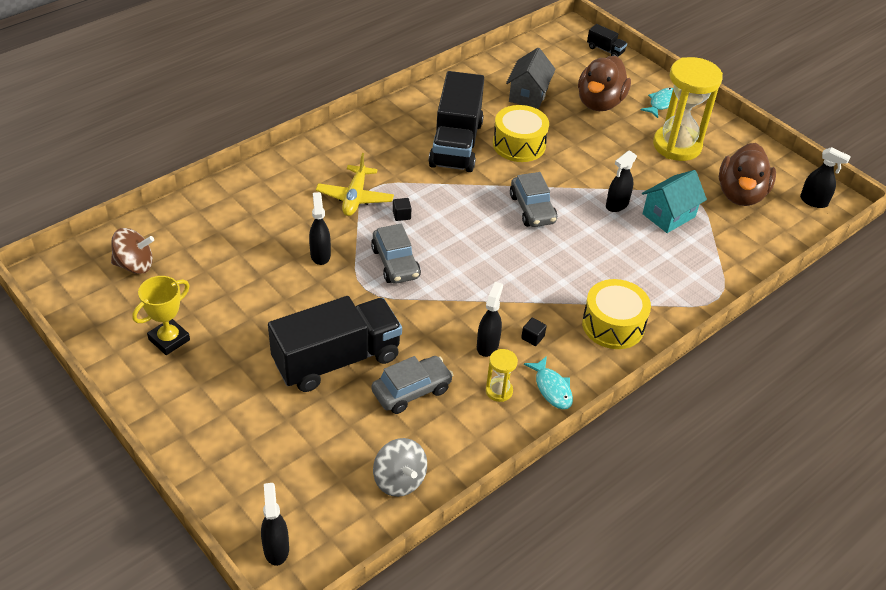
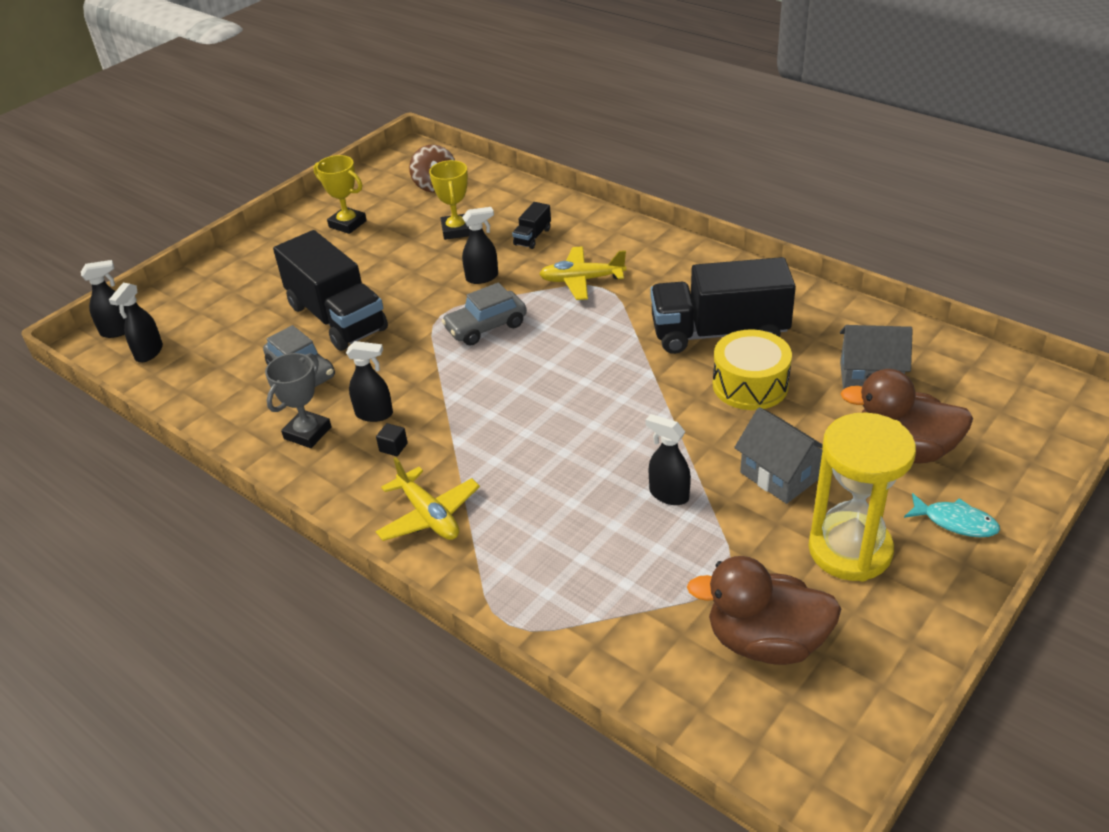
camera: 85 degrees right, 5 degrees down
grey spinning top [373,438,427,497] -> none
black cube [393,198,412,221] -> none
yellow hourglass [486,349,518,402] -> grey trophy [265,353,331,448]
grey car [510,172,557,227] -> none
turquoise fish [524,356,573,409] -> none
yellow drum [582,279,651,349] -> yellow plane [375,457,480,541]
black truck [587,24,627,57] -> black truck moved to [512,202,551,249]
turquoise house [642,170,707,233] -> none
black spray bottle [800,147,851,208] -> black spray bottle moved to [109,283,163,362]
none -> yellow trophy [429,160,470,240]
none -> grey house [734,407,823,504]

